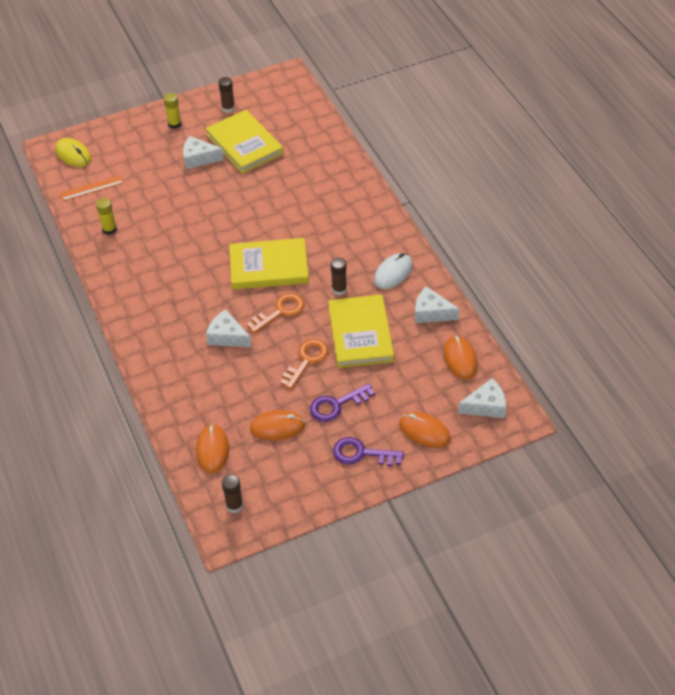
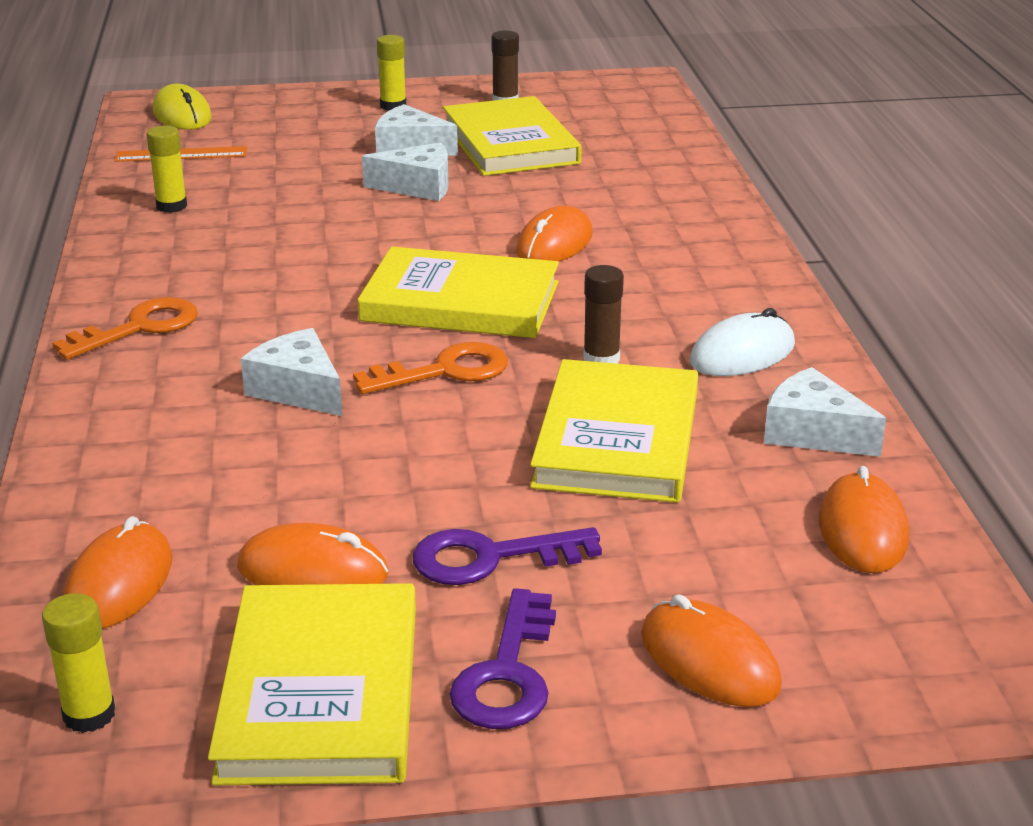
camera: 15 degrees right, 20 degrees down
brown glue stick [222,474,243,513] -> yellow glue stick [42,593,115,733]
orange key [280,339,329,389] -> orange key moved to [52,297,198,360]
purple key [333,437,404,466] -> purple key turned 105 degrees counterclockwise [449,588,556,729]
white cheese [458,378,506,418] -> white cheese moved to [362,142,448,201]
none -> yellow book [208,583,416,785]
none -> orange mouse [516,206,593,262]

